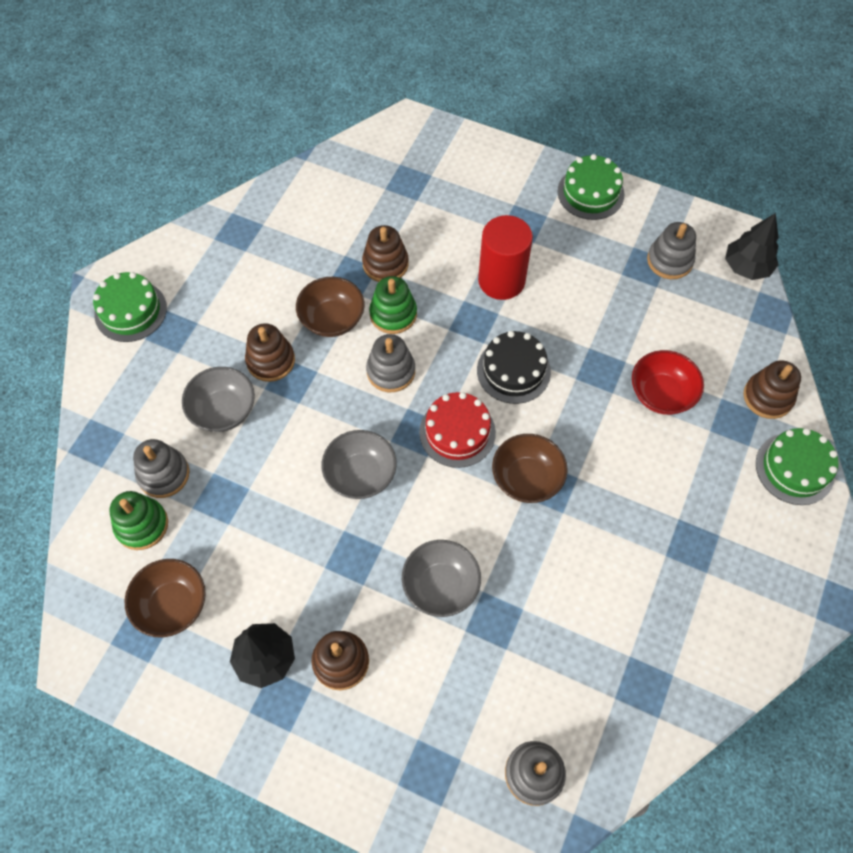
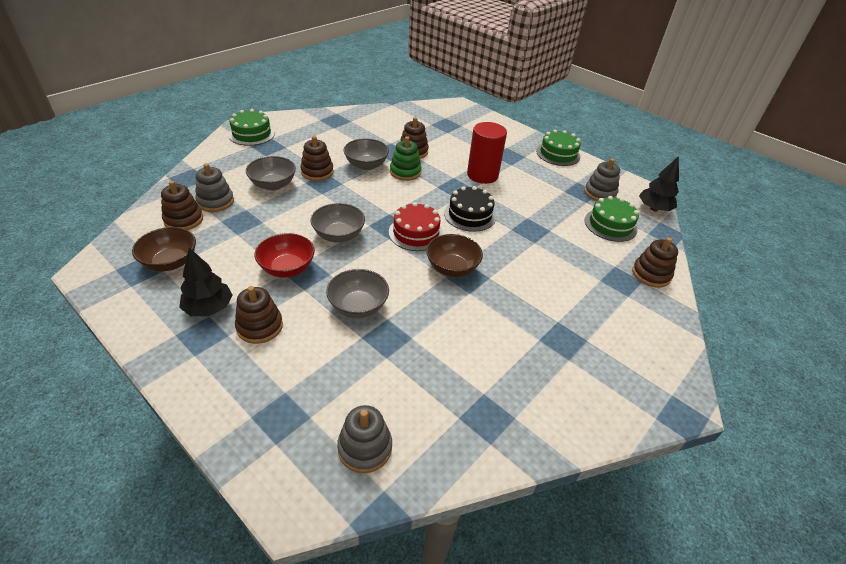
camera: 15 degrees right, 20 degrees down
green stacking toy [109,491,168,550] -> brown stacking toy [161,181,203,230]
brown bowl [296,277,365,337] -> grey bowl [344,138,389,170]
grey stacking toy [366,334,415,392] -> none
red bowl [632,350,704,415] -> red bowl moved to [255,233,315,277]
green cake [756,428,839,505] -> green cake moved to [585,196,639,242]

